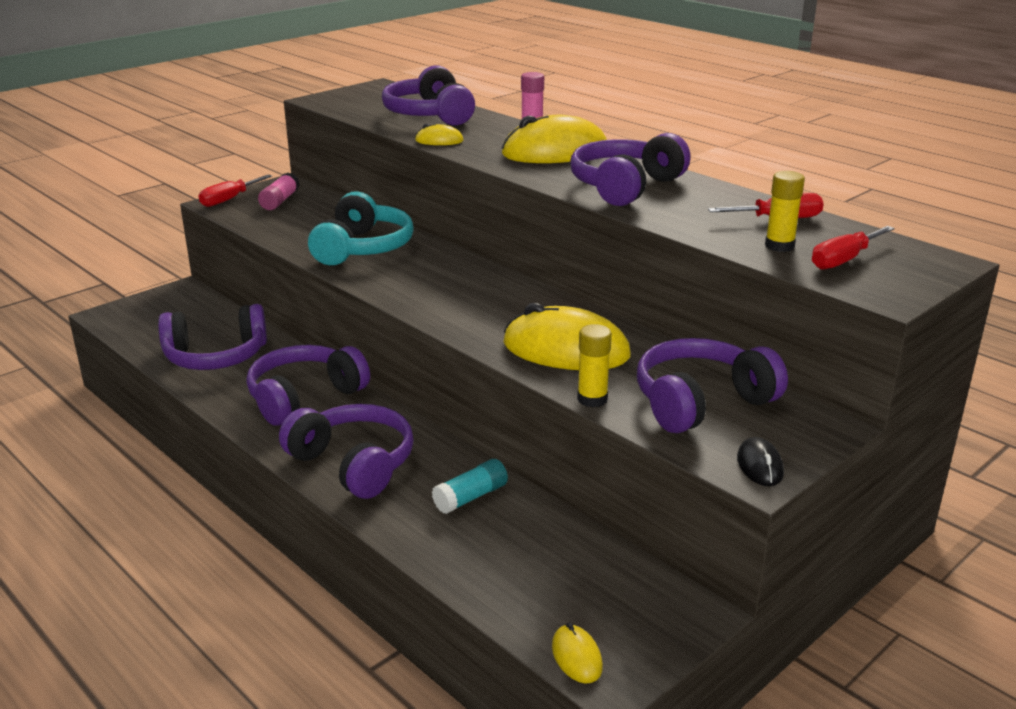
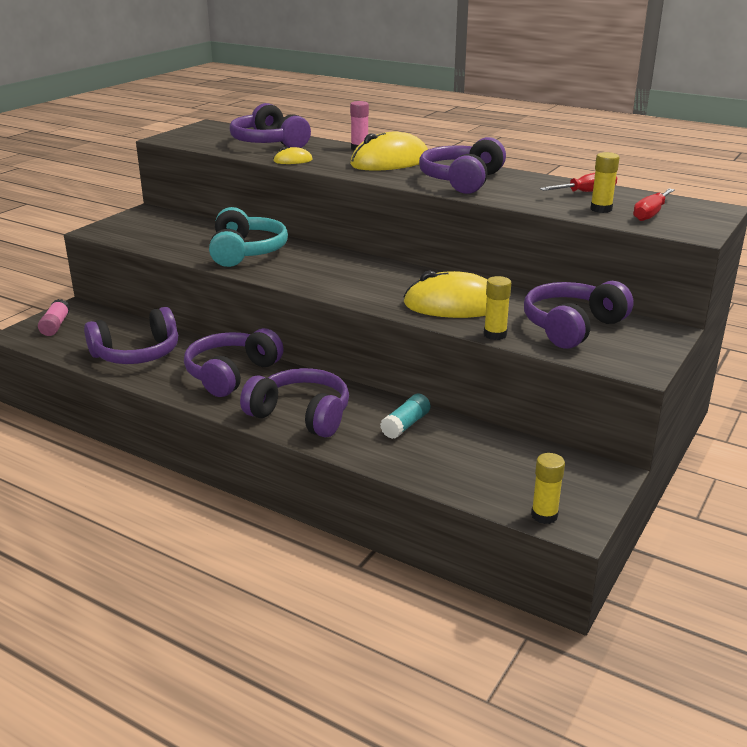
camera: 15 degrees left, 0 degrees up
red screwdriver [199,175,272,207] -> none
pink glue stick [258,173,300,210] -> pink glue stick moved to [38,299,70,336]
yellow mouse [552,622,603,684] -> yellow glue stick [531,453,565,524]
black mouse [737,437,784,486] -> none

